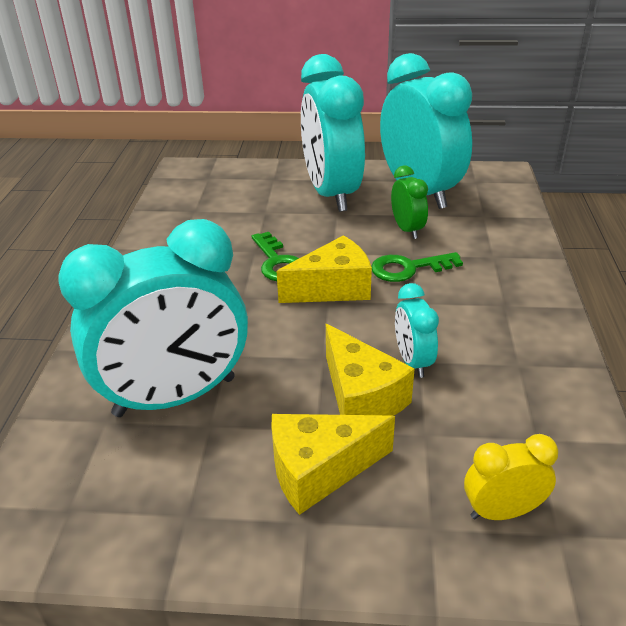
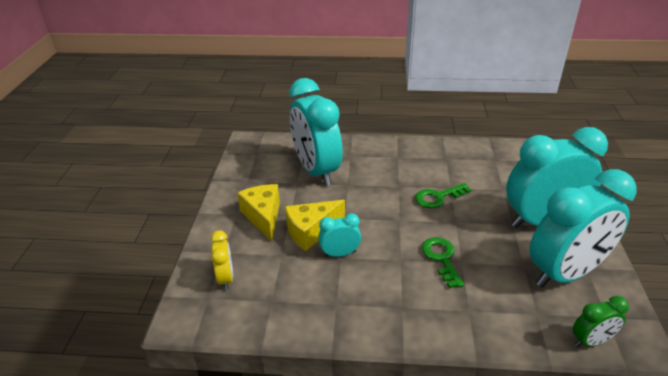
camera: 90 degrees right, 0 degrees up
yellow cheese [276,235,372,303] -> none
green clock [391,166,428,239] -> green clock moved to [573,296,629,347]

